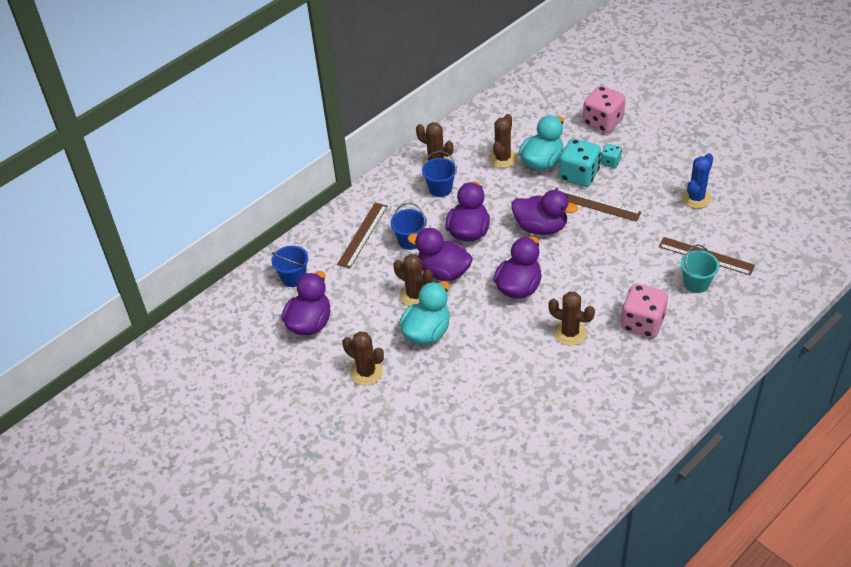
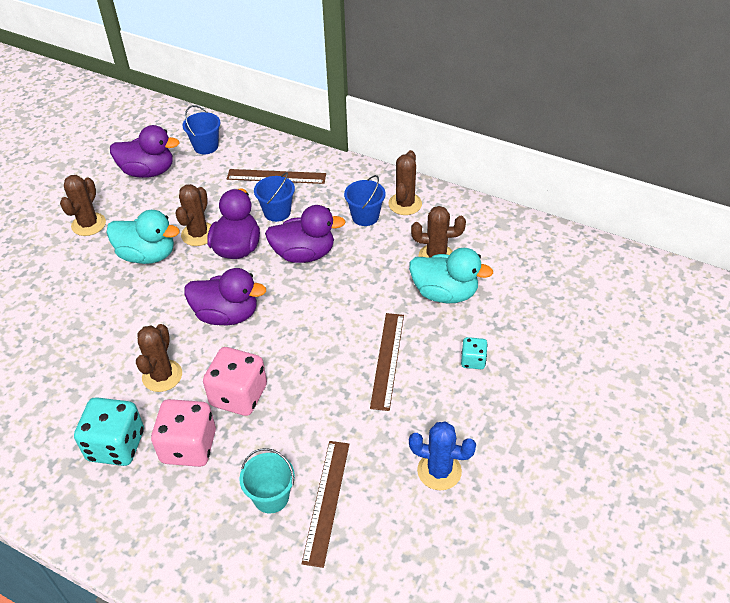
camera: 70 degrees right, 0 degrees up
purple duck [511,190,578,235] -> none
turquoise dice [559,138,601,187] -> turquoise dice moved to [74,397,144,466]
pink dice [583,85,626,133] -> pink dice moved to [203,347,267,416]

